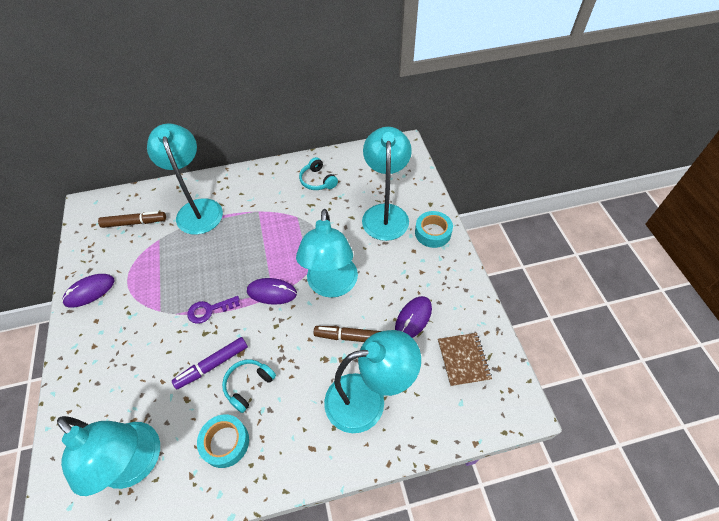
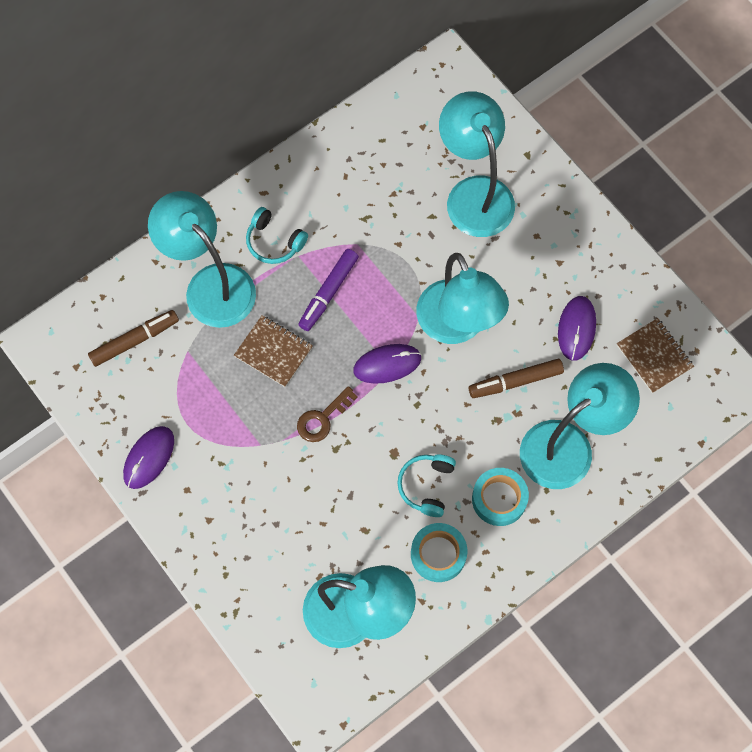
camera: 25 degrees left, 15 degrees up
purple marker [172,337,248,389] -> purple marker moved to [298,249,359,331]
purple key [187,296,240,324] -> brown key [297,386,358,442]
turquoise headphones [299,157,338,190] -> turquoise headphones moved to [246,207,308,264]
turquoise tape [415,211,453,248] -> turquoise tape moved to [472,468,529,526]
none -> brown notebook [234,315,313,387]

